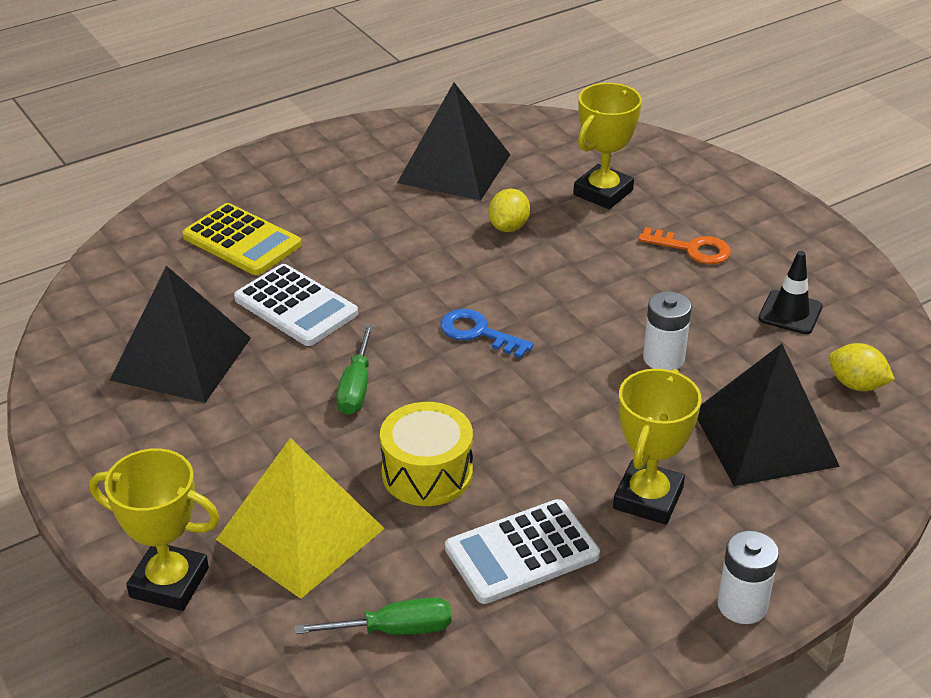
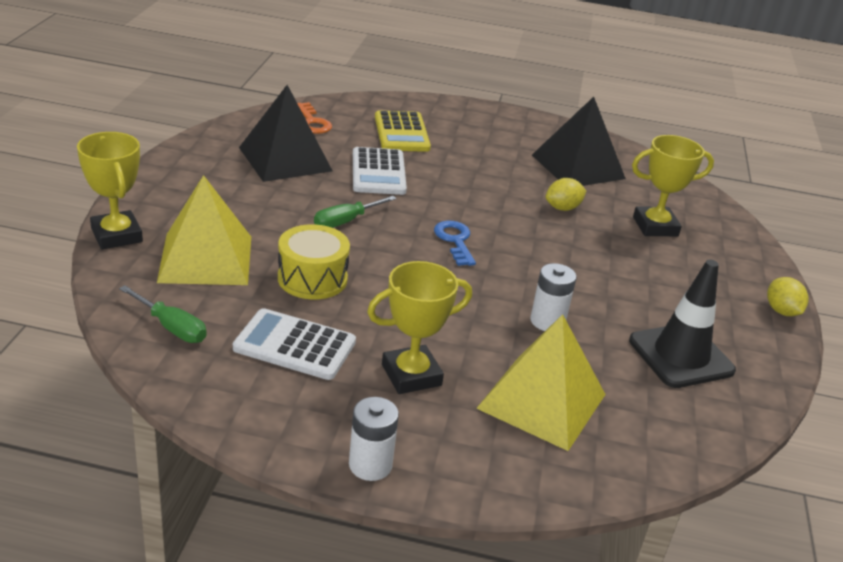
camera: 40 degrees right, 5 degrees down
orange key [638,227,731,264] -> orange key moved to [297,102,332,134]
black pyramid [697,344,840,486] -> yellow pyramid [476,314,606,451]
black traffic cone [759,251,822,334] -> black traffic cone [629,260,736,388], size x1.68
yellow lemon [829,343,895,391] -> yellow lemon moved to [767,277,809,316]

